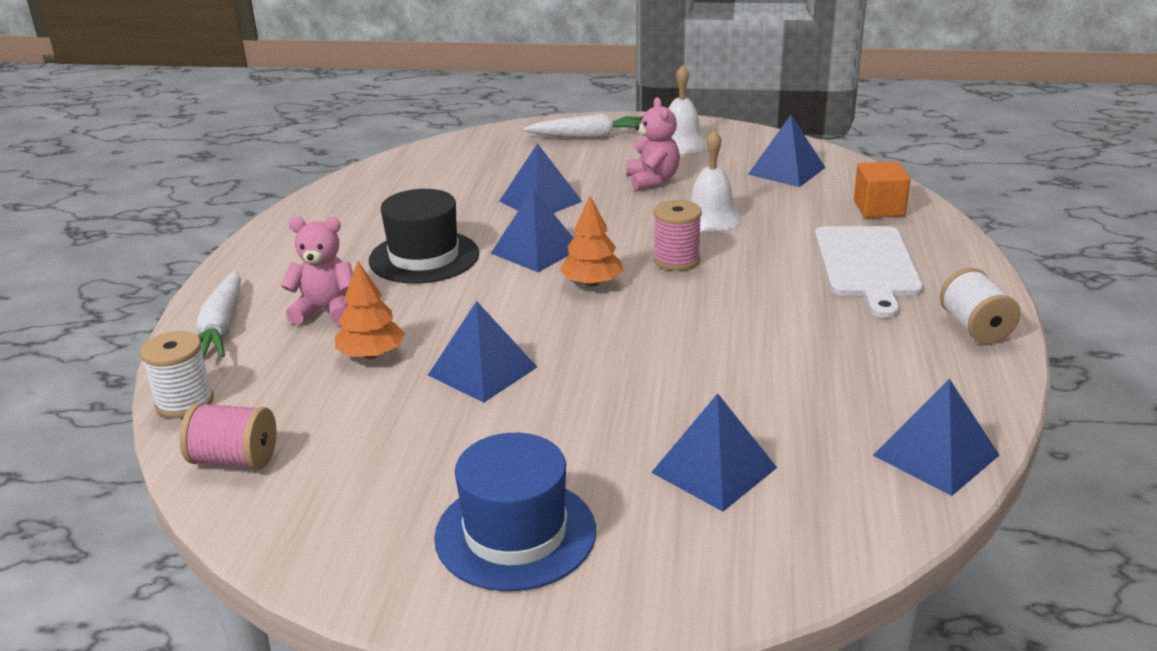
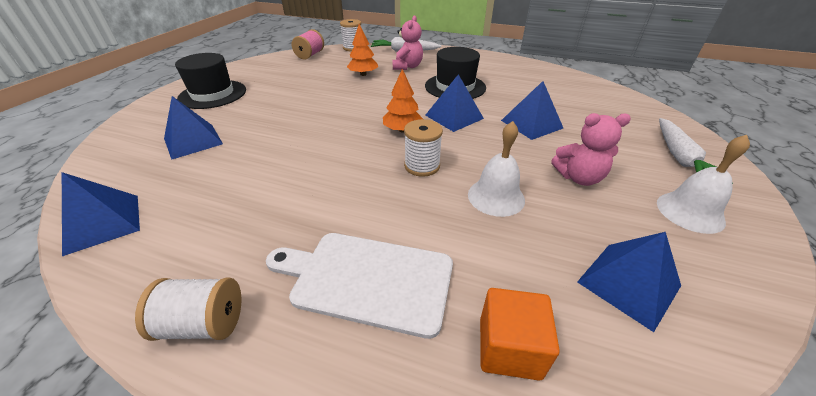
camera: 100 degrees right, 10 degrees up
blue pyramid [428,301,537,403] -> none
blue hat [434,433,596,591] -> black hat [175,53,246,109]
pink spool [653,200,702,271] -> white spool [404,119,443,177]

